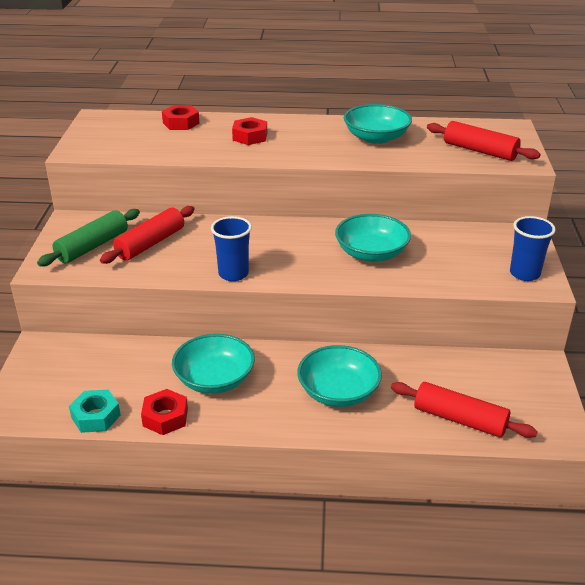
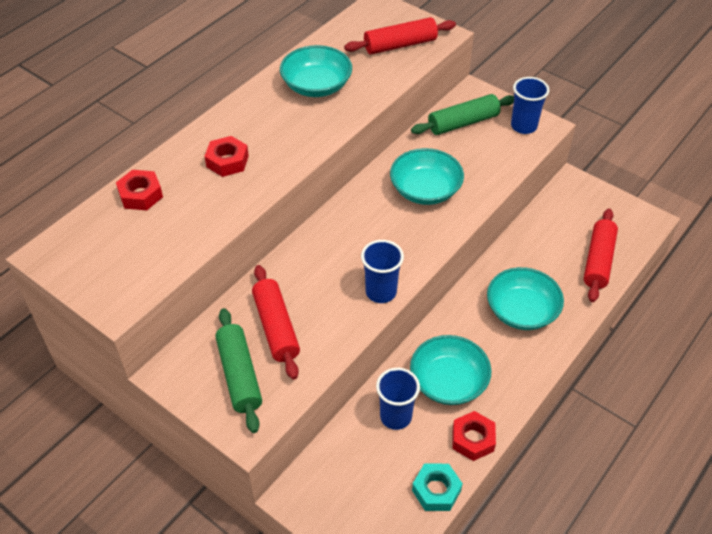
camera: 55 degrees left, 15 degrees up
red rolling pin [391,382,538,438] -> red rolling pin turned 45 degrees counterclockwise [584,209,618,302]
none -> blue cup [376,368,420,430]
none -> green rolling pin [411,94,514,135]

